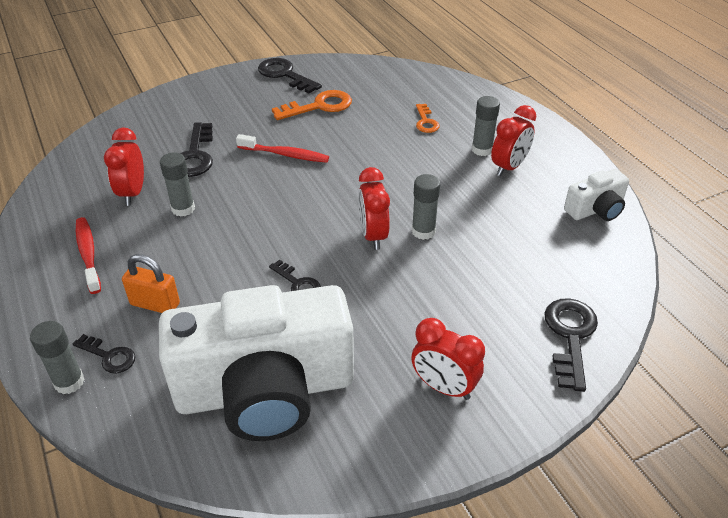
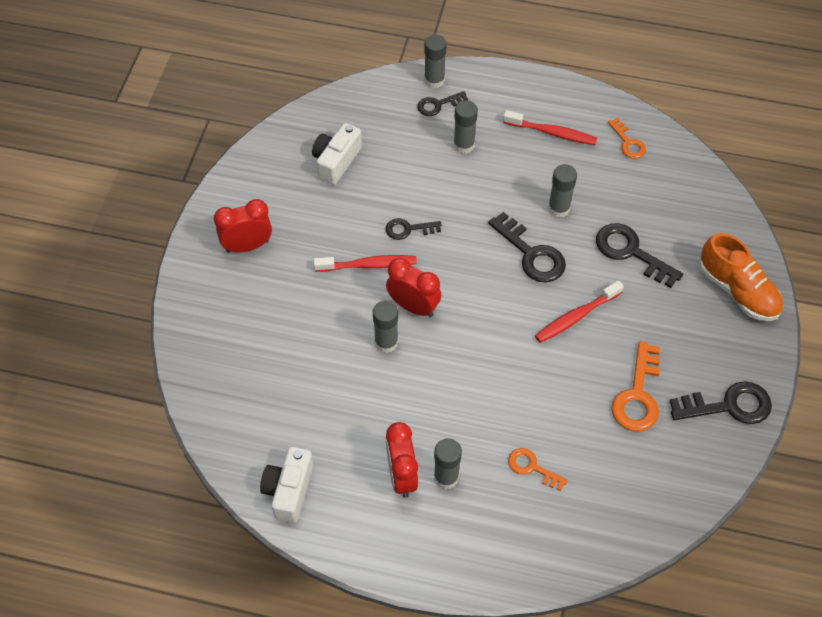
camera: 130 degrees right, 15 degrees up
red clock [104,127,144,206] -> none
orange padlock [122,254,180,313] -> grey glue stick [454,100,478,154]
white camera [159,285,354,441] -> white camera [312,123,362,185], size x0.44
black key [544,298,598,392] -> black key moved to [488,212,566,282]
none -> red toothbrush [314,255,417,272]
none -> orange key [608,118,646,159]
none -> orange shoe [699,233,783,321]

